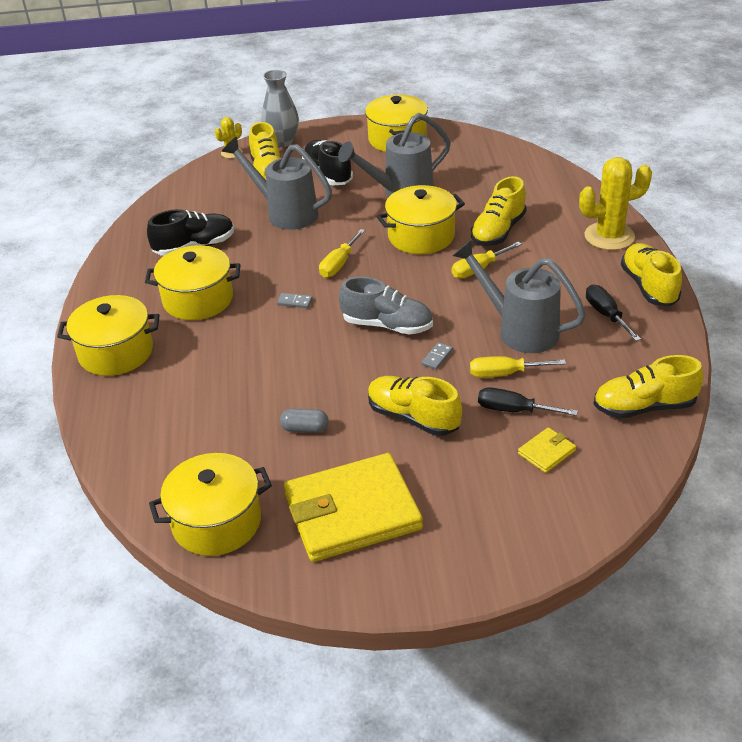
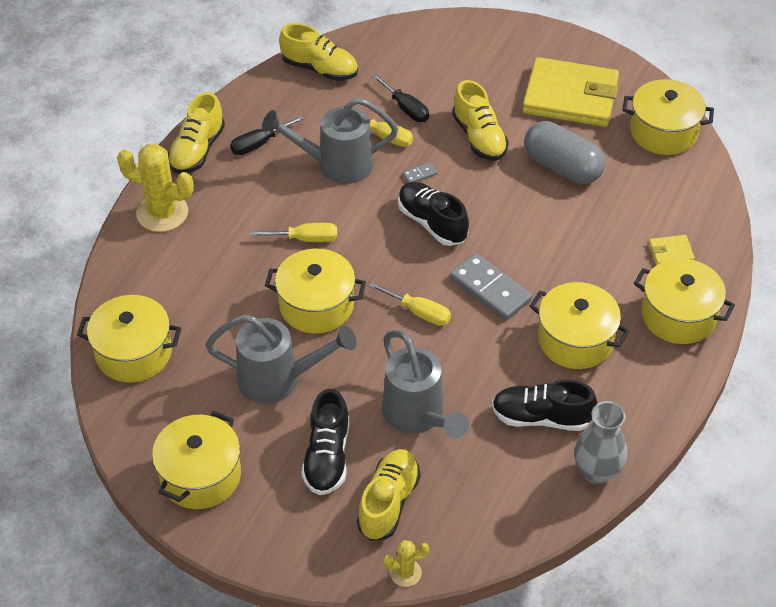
camera: 150 degrees left, 10 degrees up
grey vase [261,70,299,147] -> grey vase moved to [574,401,627,484]
grey domino [277,293,313,308] -> grey domino [450,253,532,320], size x2.31
grey capsule [280,409,329,433] -> grey capsule [524,121,605,184], size x2.14
yellow screwdriver [319,229,365,278] -> yellow screwdriver turned 60 degrees clockwise [369,282,451,326]
grey shoe [339,276,433,334] -> black shoe [398,182,469,246]
grey watering can [453,240,586,353] -> grey watering can turned 105 degrees clockwise [262,97,398,184]
yellow shoe [471,176,527,246] -> none
yellow wallet [518,427,576,473] -> yellow wallet moved to [649,235,695,265]
black screwdriver [586,284,641,341] -> black screwdriver turned 45 degrees clockwise [230,115,304,155]
none -> yellow pot [77,295,181,383]

